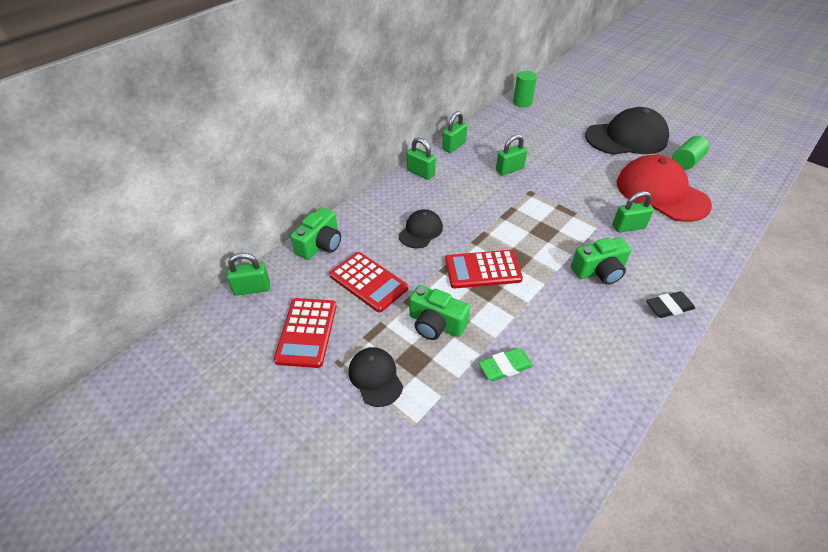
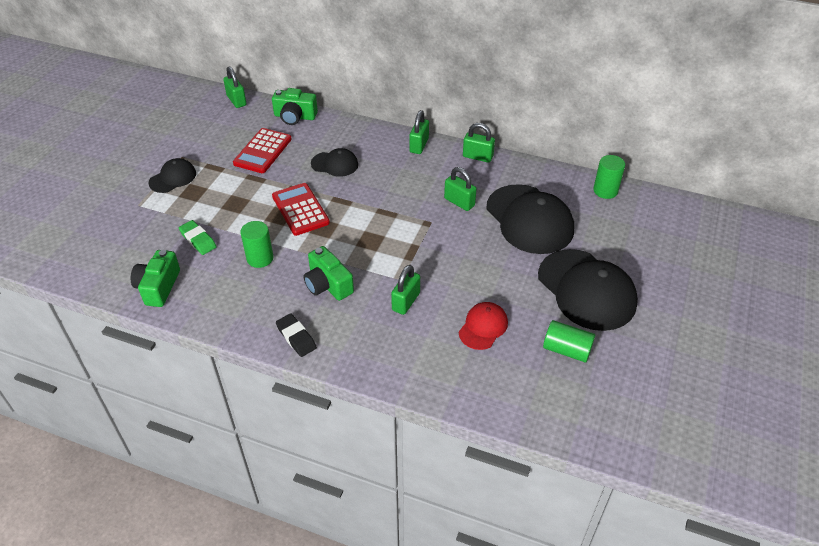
camera: 70 degrees right, 0 degrees up
red calculator [274,298,337,368] -> none
green camera [409,285,470,340] -> green camera moved to [131,250,180,307]
green padlock [612,191,654,233] -> green padlock turned 60 degrees clockwise [391,265,420,315]
red cap [617,155,712,222] -> red cap [459,302,508,350], size x0.51
none -> green cylinder [240,221,273,268]
none -> black cap [486,184,574,254]

